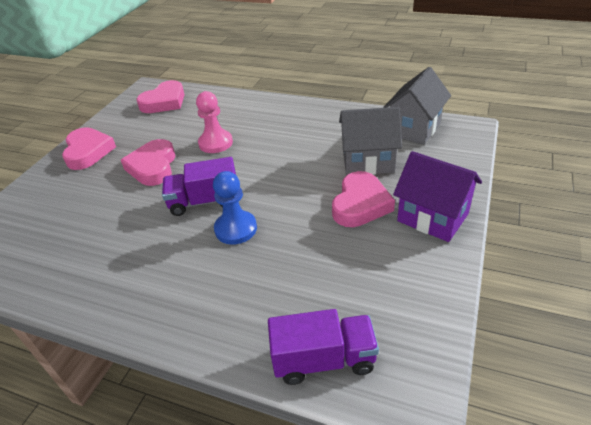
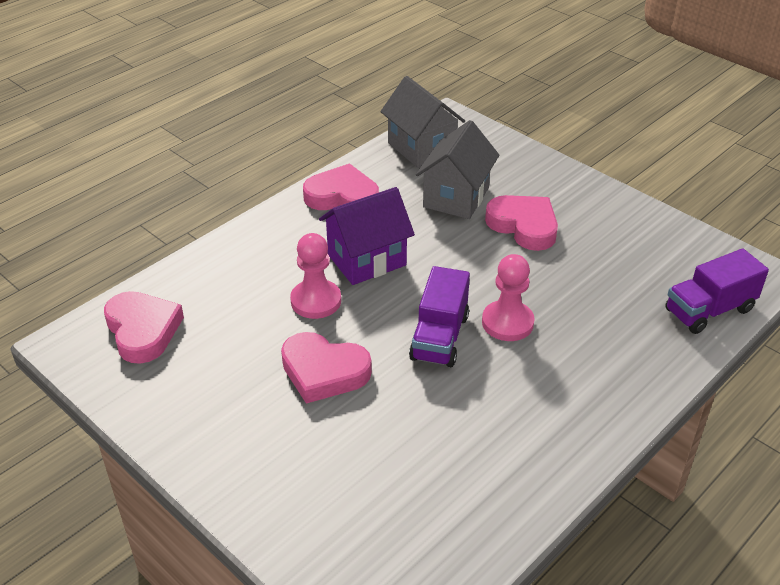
camera: 70 degrees left, 0 degrees up
pink heart [62,127,116,170] -> pink heart moved to [303,164,379,210]
blue pawn [213,171,257,245] -> pink pawn [482,254,534,341]
purple truck [268,309,379,385] -> purple truck turned 135 degrees counterclockwise [665,248,769,334]
purple house [393,151,482,242] -> purple house moved to [319,187,415,285]

